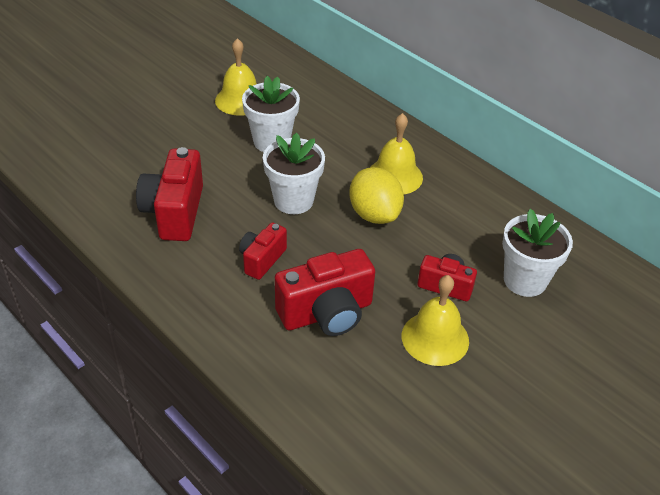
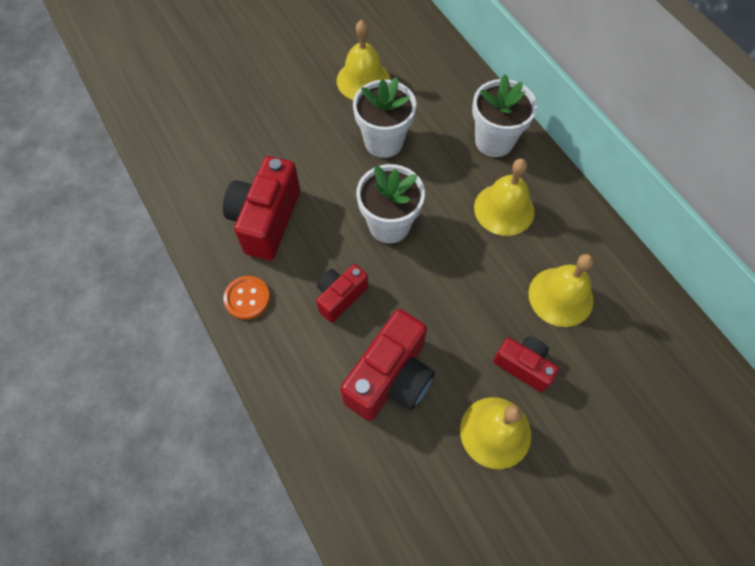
camera: 15 degrees right, 20 degrees up
red camera [275,249,375,336] -> red camera turned 45 degrees counterclockwise [340,309,435,421]
yellow lemon [349,167,404,224] -> none
white flower pot [502,209,573,297] -> white flower pot moved to [472,74,537,157]
none -> orange button [223,276,270,320]
none -> yellow bell [529,254,594,327]

